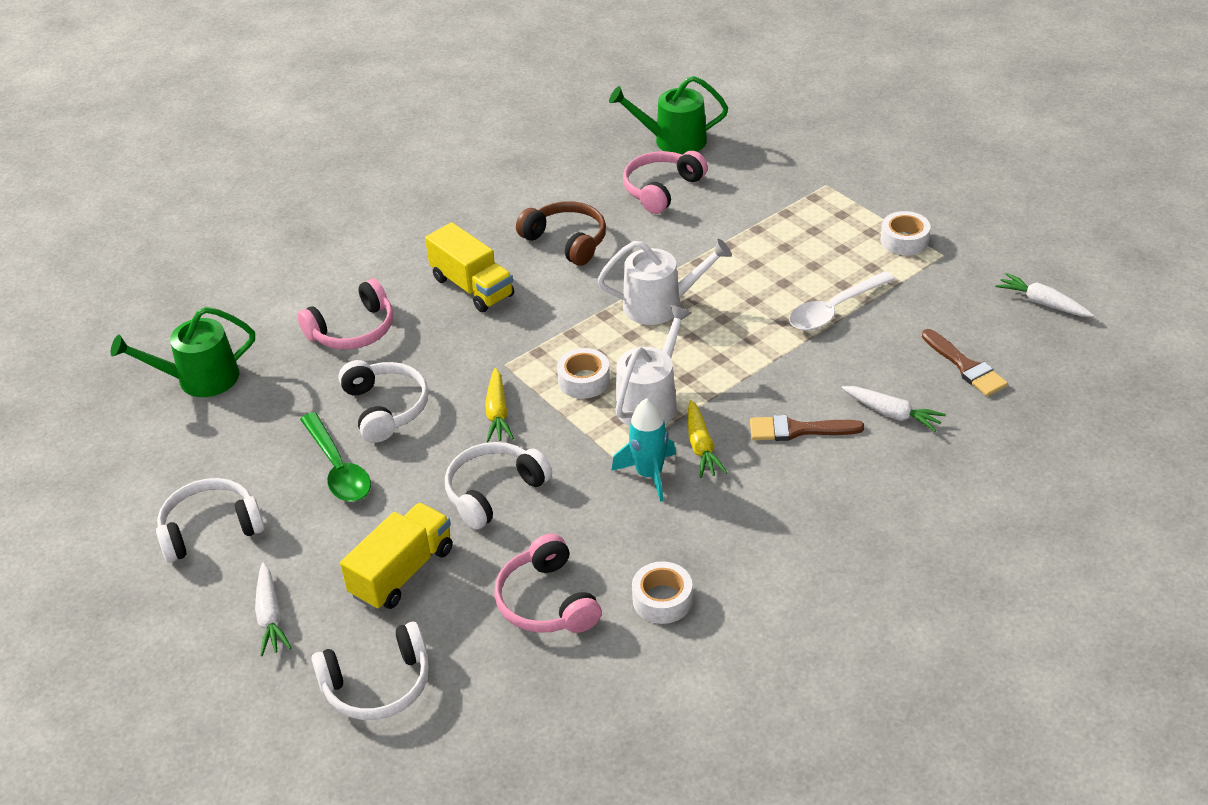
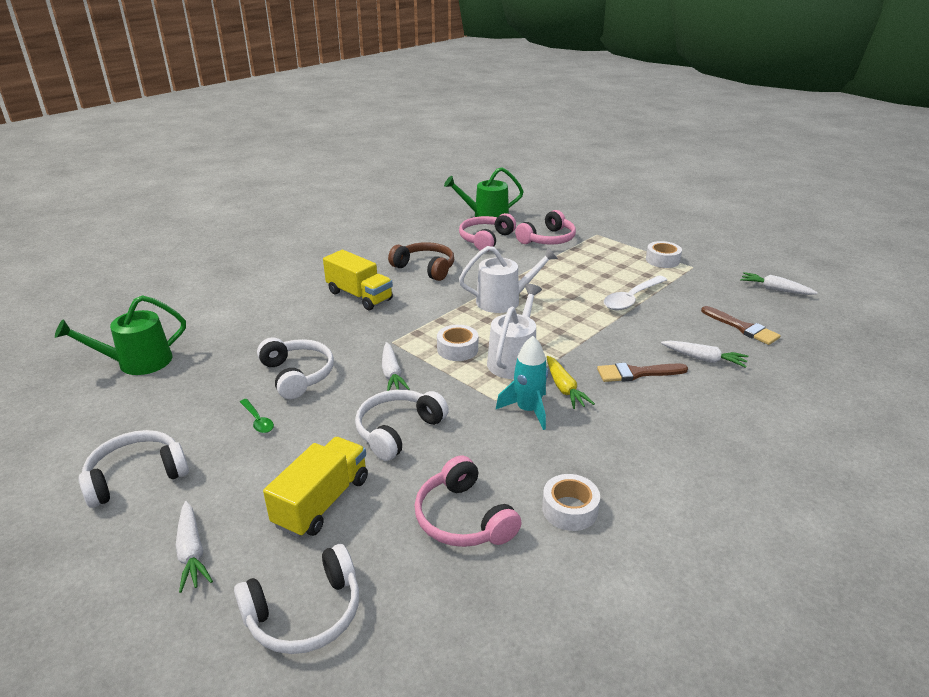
camera: 10 degrees left, 10 degrees down
pink headphones [297,279,394,349] -> pink headphones moved to [515,210,576,245]
green spoon [300,412,371,502] -> green spoon [240,399,274,433], size x0.53
yellow carrot [485,368,514,442] -> white carrot [382,342,410,391]

